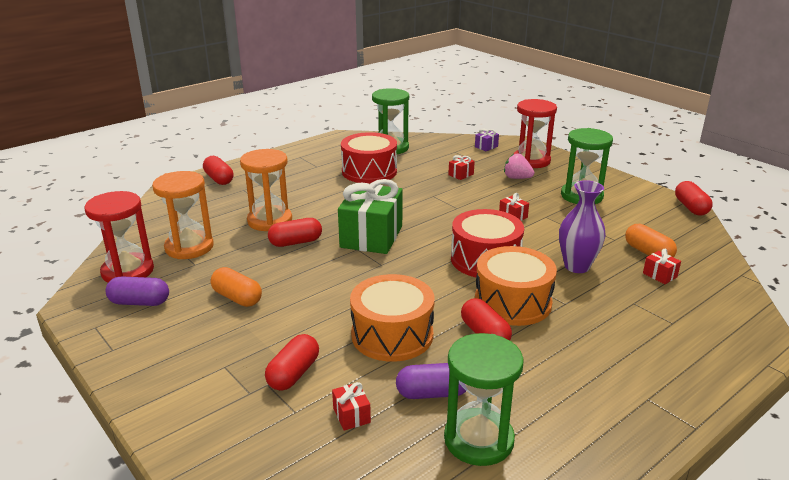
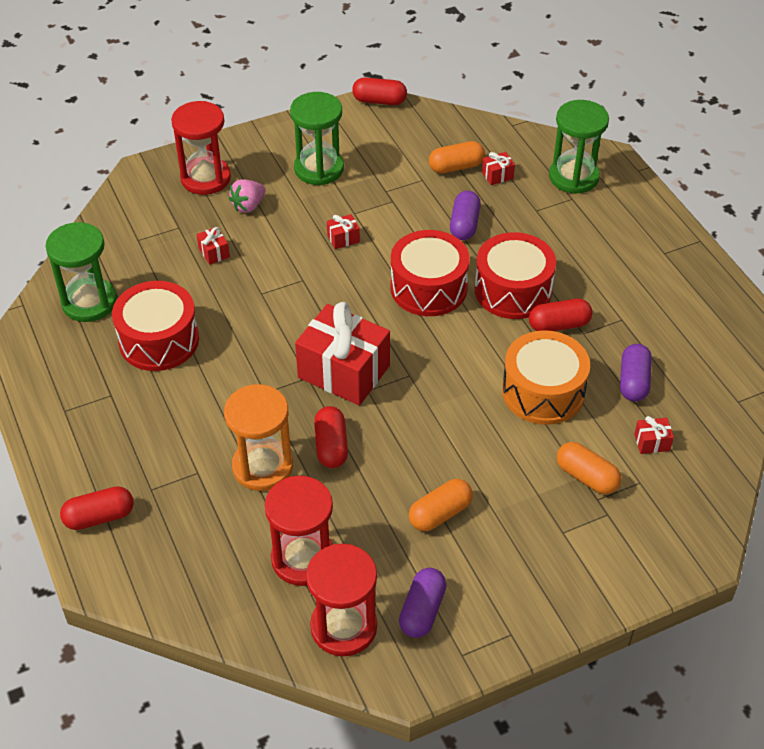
camera: 75 degrees left, 20 degrees up
orange hourglass [152,171,214,259] -> red hourglass [265,475,333,586]
red capsule [265,334,319,391] -> orange capsule [557,442,622,494]
green gift [338,179,403,254] -> red gift [295,302,390,405]
green hourglass [444,333,524,466] -> green hourglass moved to [549,100,609,194]
purple gift [475,129,499,151] -> none
orange drum [475,246,557,326] -> red drum [475,232,556,319]
purple vase [559,180,606,273] -> purple capsule [450,191,481,240]

